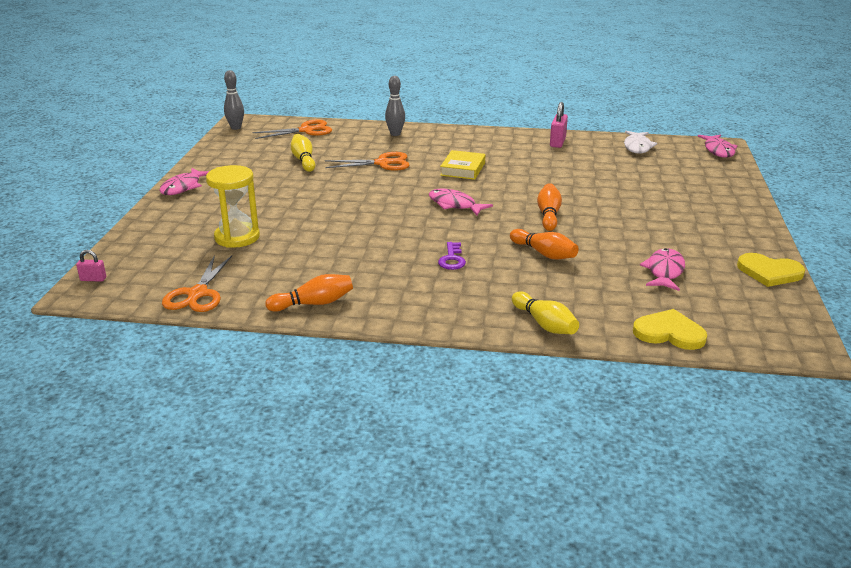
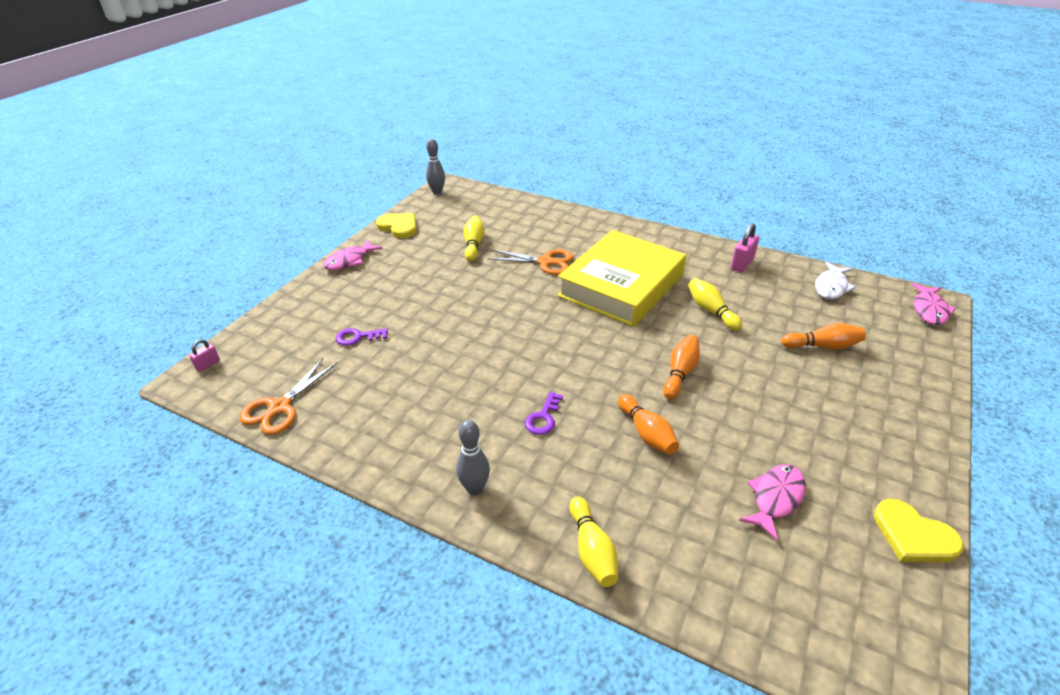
camera: 20 degrees right, 10 degrees up
pink padlock [76,250,106,282] -> pink padlock turned 75 degrees counterclockwise [189,339,220,372]
yellow hourglass [206,165,260,248] -> purple key [336,328,388,346]
orange scissors [253,120,332,139] -> none
orange bowling pin [265,274,353,312] -> orange bowling pin moved to [782,323,866,350]
grey bowling pin [385,76,405,136] -> grey bowling pin moved to [456,420,490,495]
pink fish [429,188,493,215] -> none
yellow book [440,150,485,180] -> yellow book [557,230,686,327], size x2.28
yellow heart [633,309,707,350] -> yellow heart moved to [376,213,417,238]
none -> yellow bowling pin [688,278,742,331]

